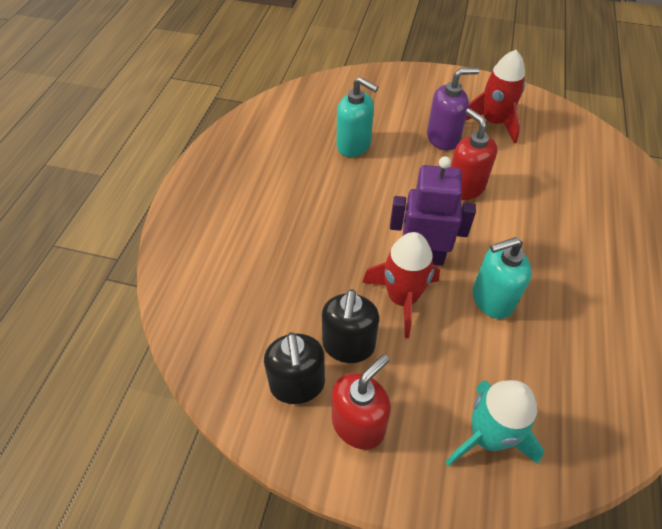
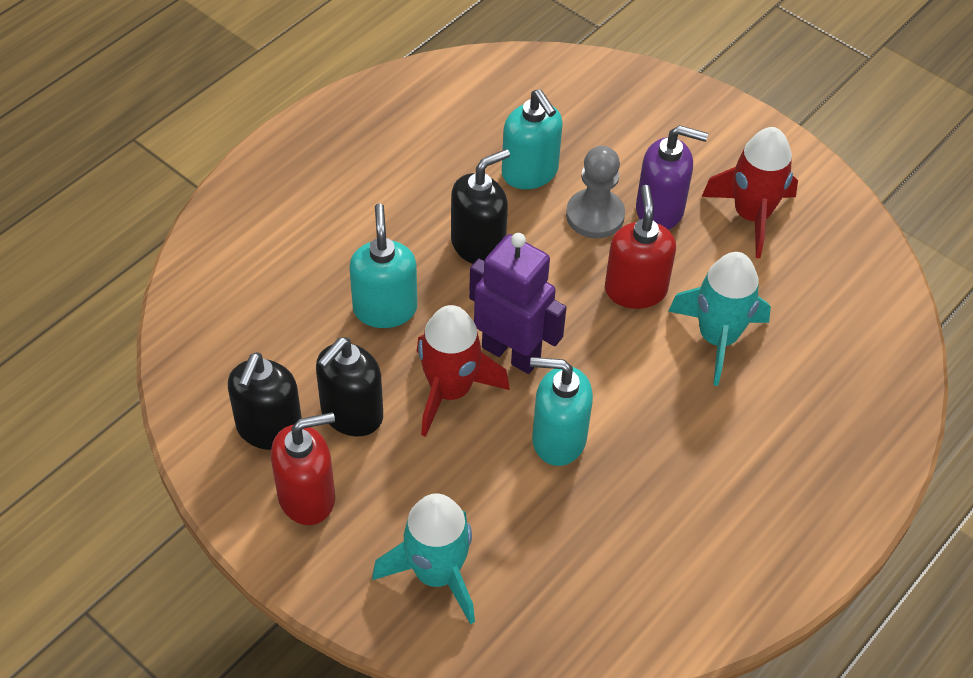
camera: 25 degrees right, 0 degrees up
none -> turquoise soap dispenser [349,203,417,328]
none -> black soap dispenser [451,149,510,264]
none -> grey pawn [566,146,625,239]
none -> turquoise rocket [668,252,771,386]

